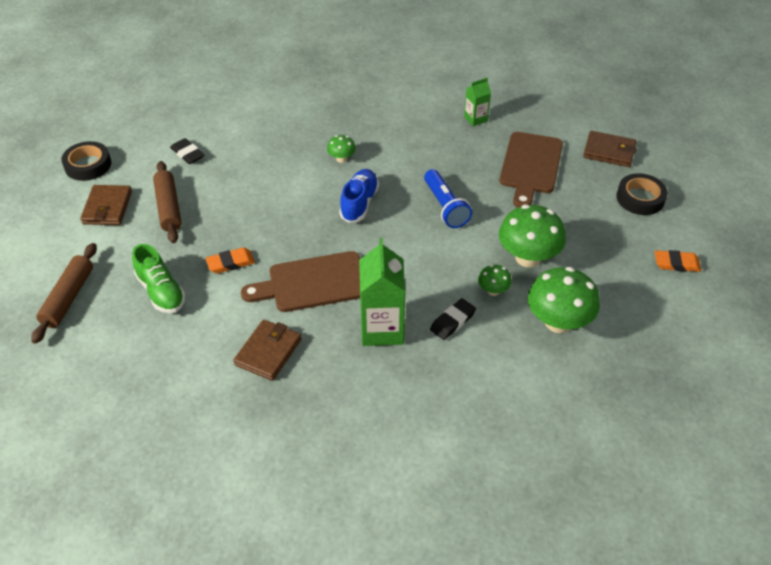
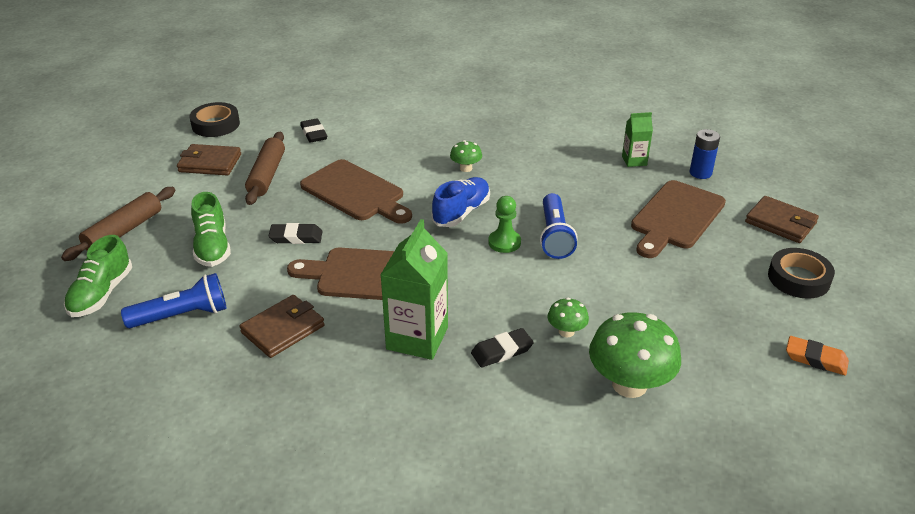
camera: 20 degrees right, 10 degrees down
brown wallet [80,185,132,225] -> brown wallet turned 75 degrees clockwise [177,144,241,176]
orange eraser [206,248,255,274] -> black eraser [268,223,323,244]
green mushroom [499,205,566,267] -> none
none -> green shoe [64,235,132,317]
none -> blue flashlight [121,273,227,328]
none -> brown cutting board [300,159,412,224]
none -> green pawn [489,196,521,253]
none -> blue battery [690,129,720,179]

